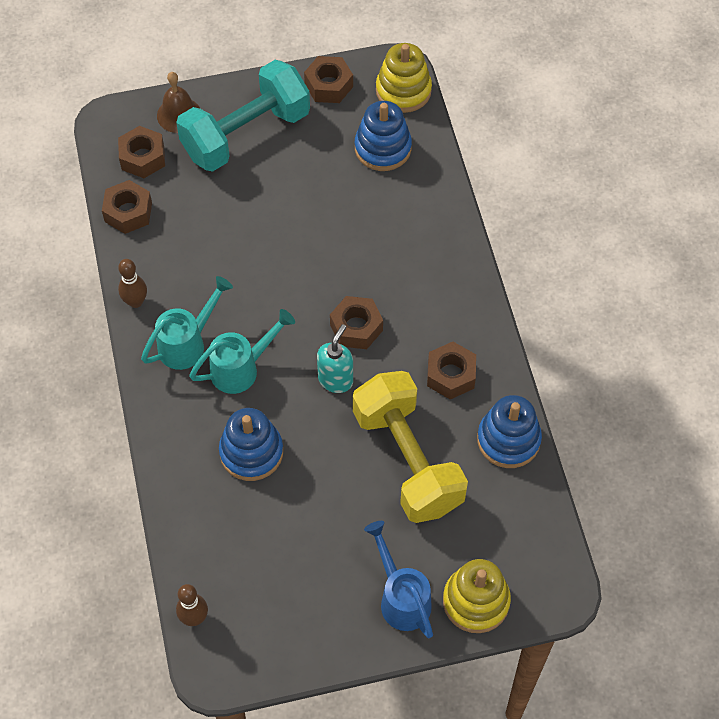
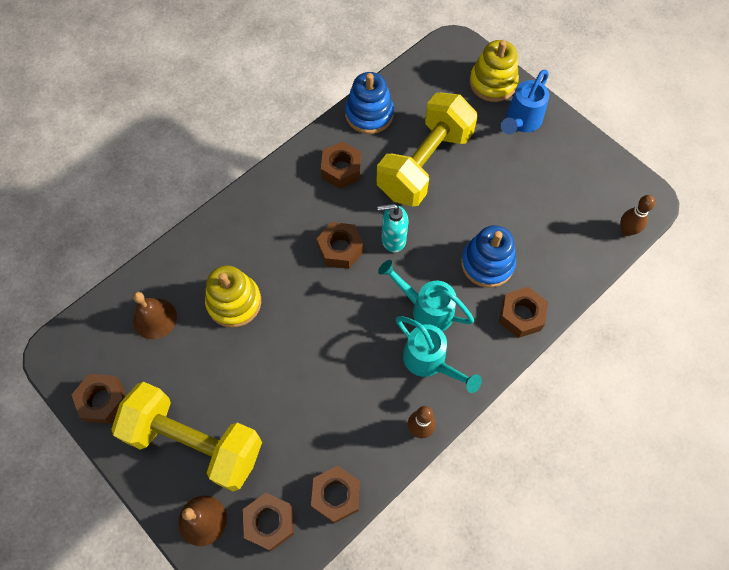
camera: 120 degrees left, 5 degrees up
turquoise watering can [141,276,233,370] -> turquoise watering can turned 150 degrees counterclockwise [396,316,482,393]
turquoise dumbbell [176,60,310,172] -> yellow dumbbell [111,382,262,491]
blue stacking toy [355,101,412,171] -> brown bell [133,292,177,339]
yellow stacking toy [376,43,432,113] -> yellow stacking toy moved to [205,265,261,328]
none -> brown nut [499,287,548,338]

